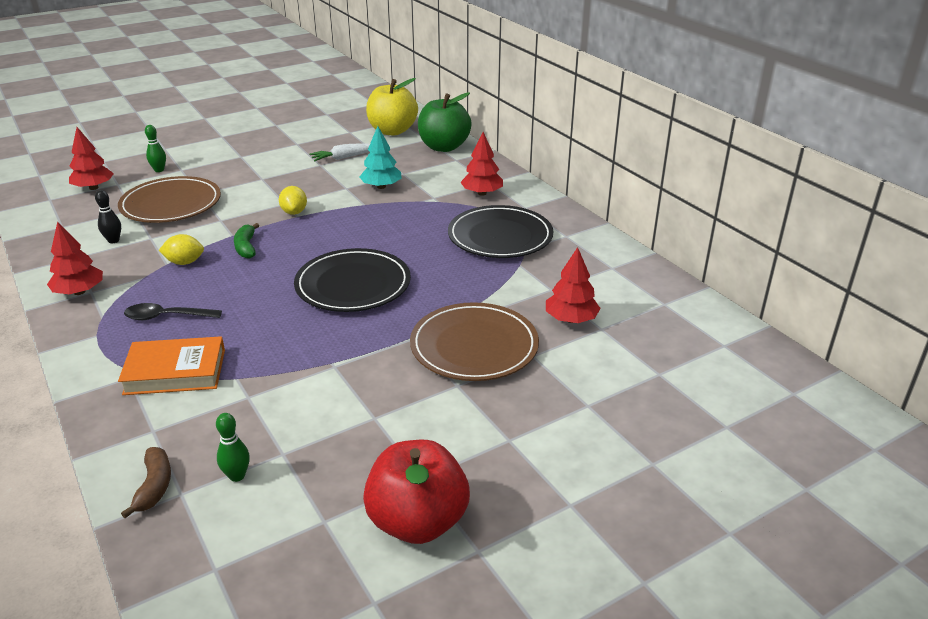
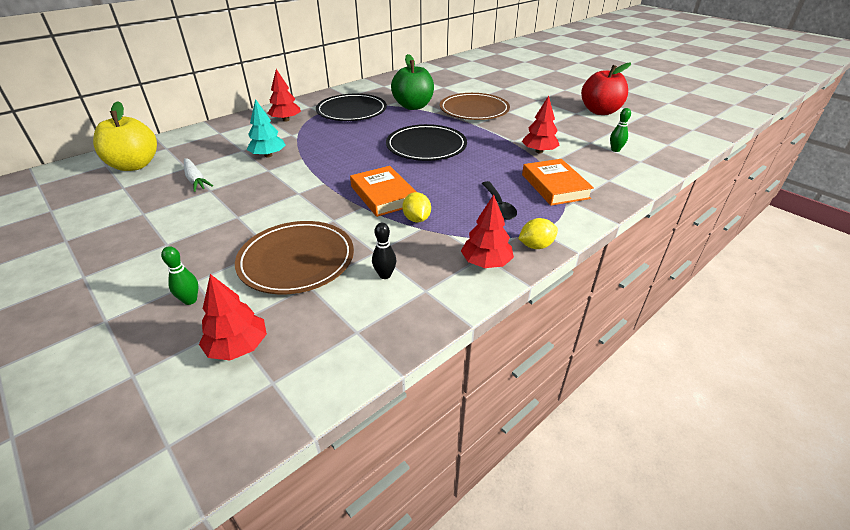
camera: 100 degrees left, 5 degrees up
brown banana [121,447,171,518] -> none
green banana [234,223,259,258] -> orange book [350,166,416,217]
yellow lemon [279,186,307,215] -> yellow lemon moved to [518,218,558,249]
green apple [418,92,472,152] -> green apple moved to [391,54,434,110]
red tree [546,247,601,323] -> red tree moved to [522,96,560,154]

